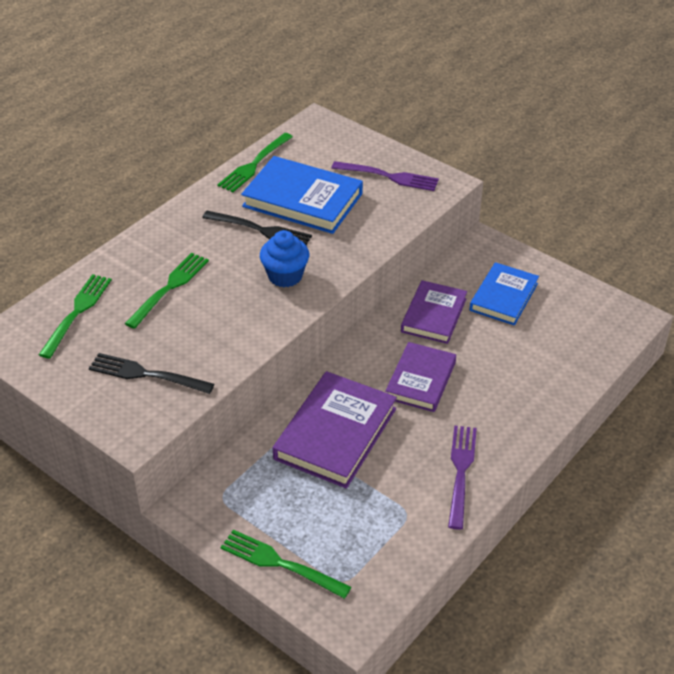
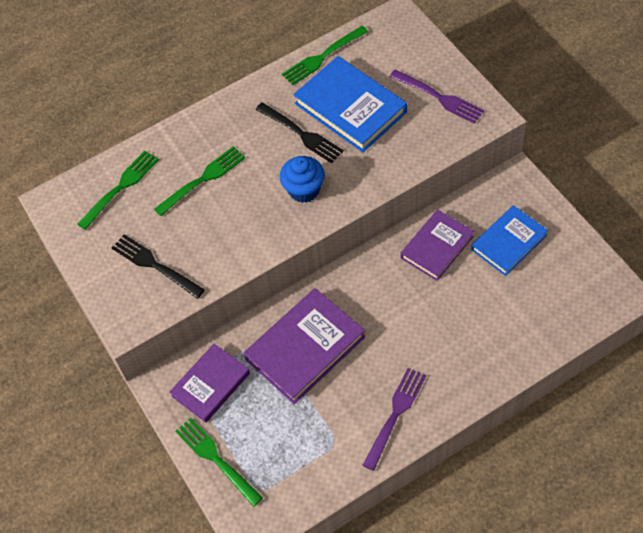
camera: 25 degrees right, 15 degrees up
purple book [385,342,456,412] -> purple book moved to [169,344,250,423]

